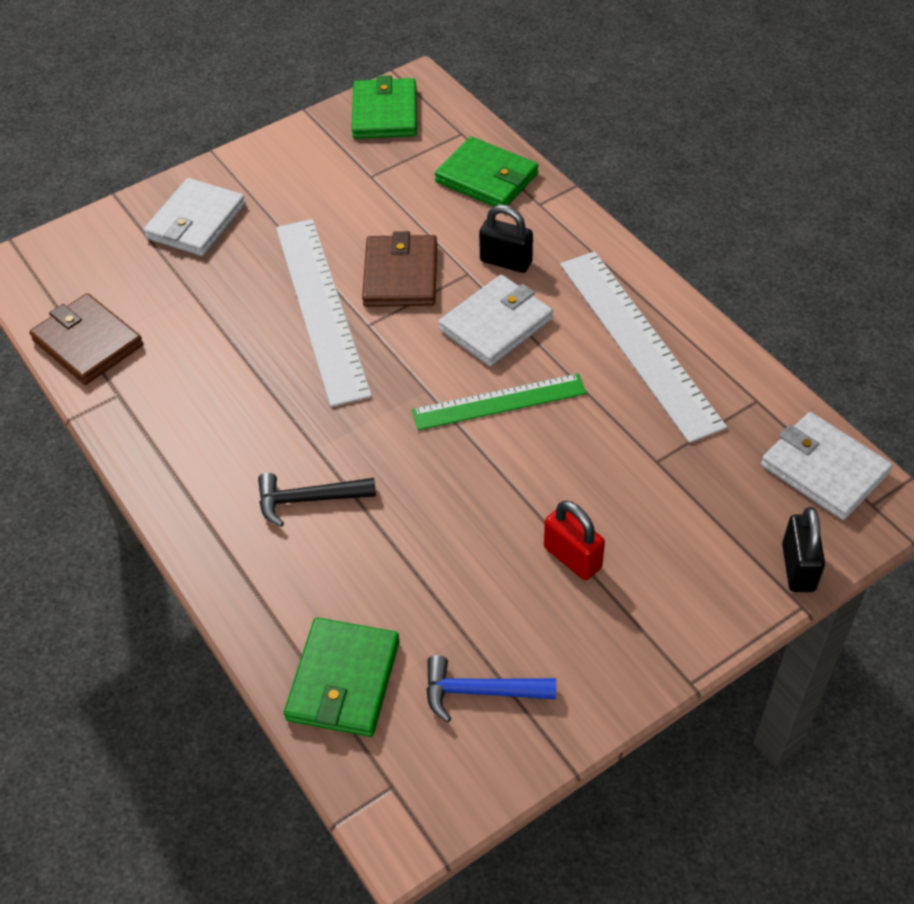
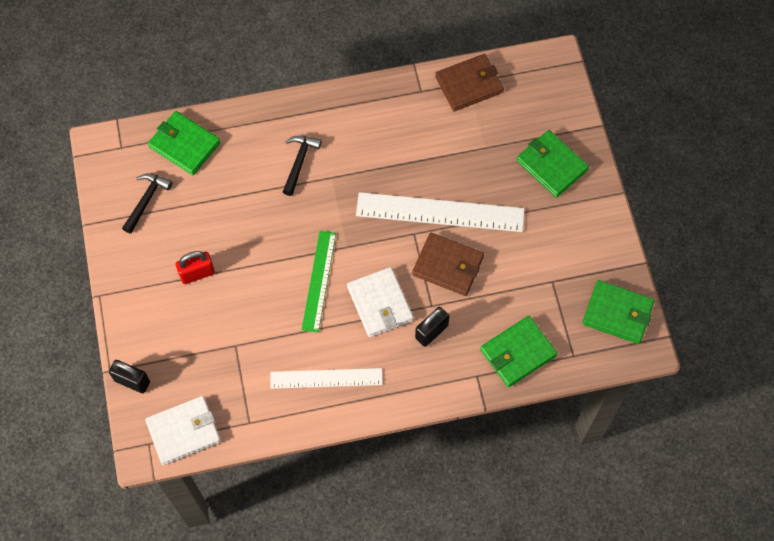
camera: 110 degrees right, 15 degrees up
white wallet [144,178,246,256] -> green wallet [516,130,589,197]
blue hammer [426,655,556,722] -> black hammer [122,173,173,234]
white ruler [560,251,727,443] -> white ruler [270,368,383,389], size x0.64

